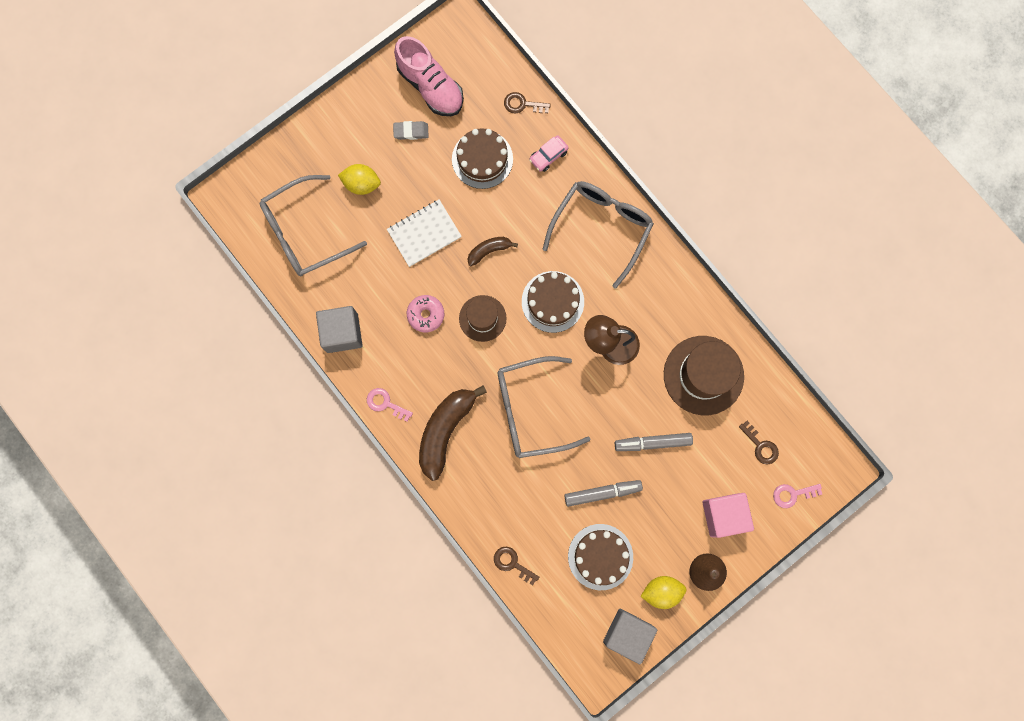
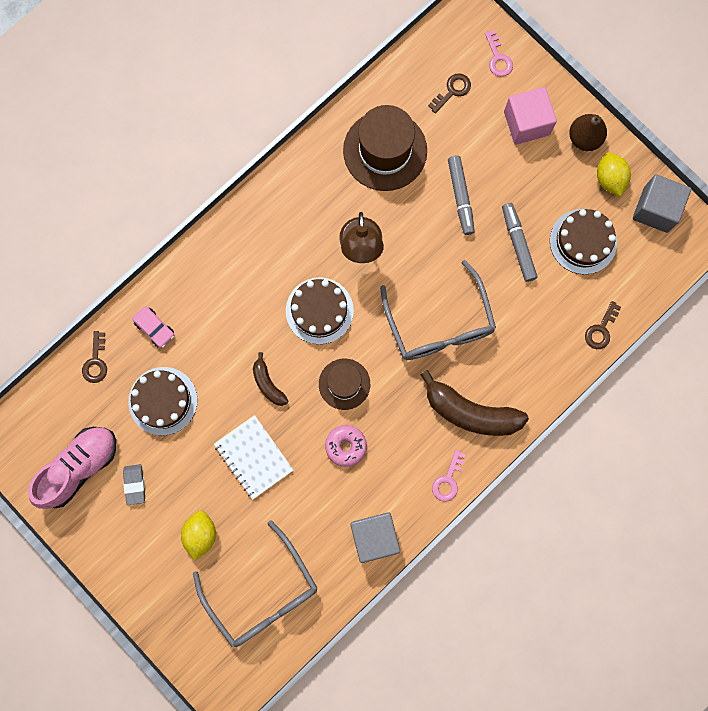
camera: 95 degrees left, 0 degrees up
grey glasses [542,181,654,289] -> none

